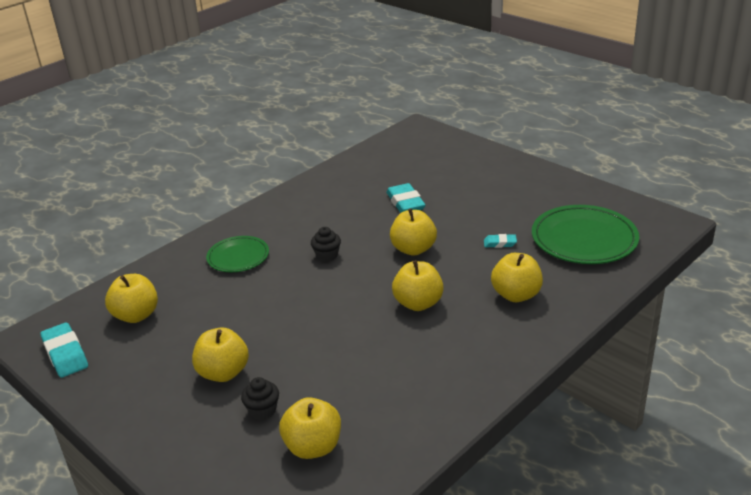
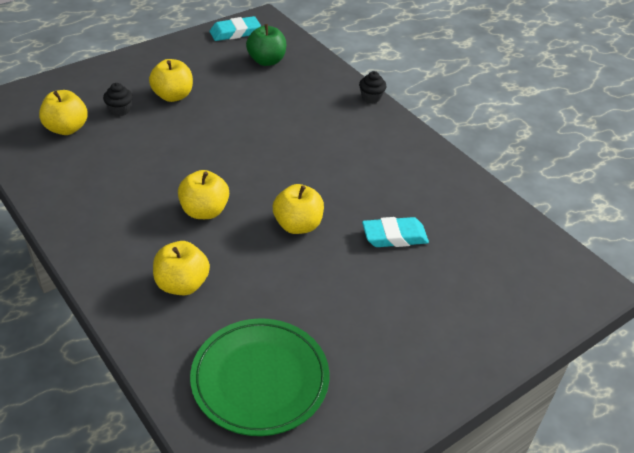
camera: 95 degrees right, 10 degrees up
yellow apple [105,274,158,323] -> green apple [246,24,286,66]
green plate [206,236,269,272] -> none
black cupcake [311,227,341,262] -> black cupcake moved to [359,71,387,103]
turquoise eraser [484,234,517,248] -> none

